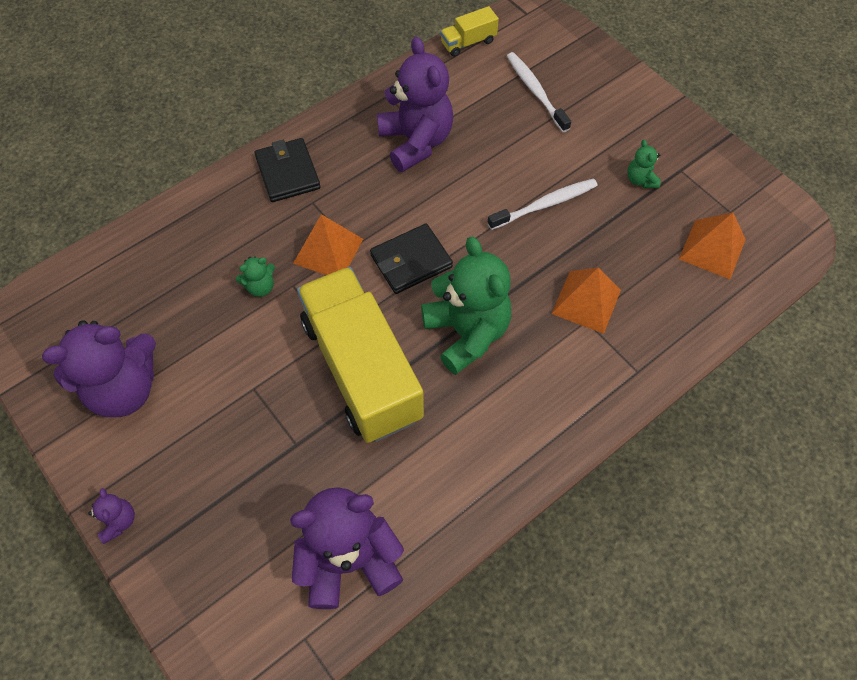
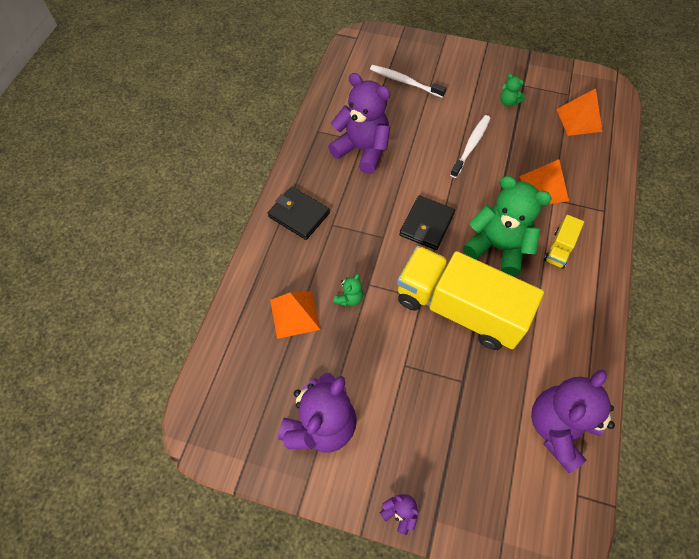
camera: 35 degrees left, 0 degrees up
orange pyramid [293,214,363,275] -> orange pyramid moved to [270,291,320,339]
yellow truck [440,6,499,57] -> yellow truck moved to [544,215,584,269]

